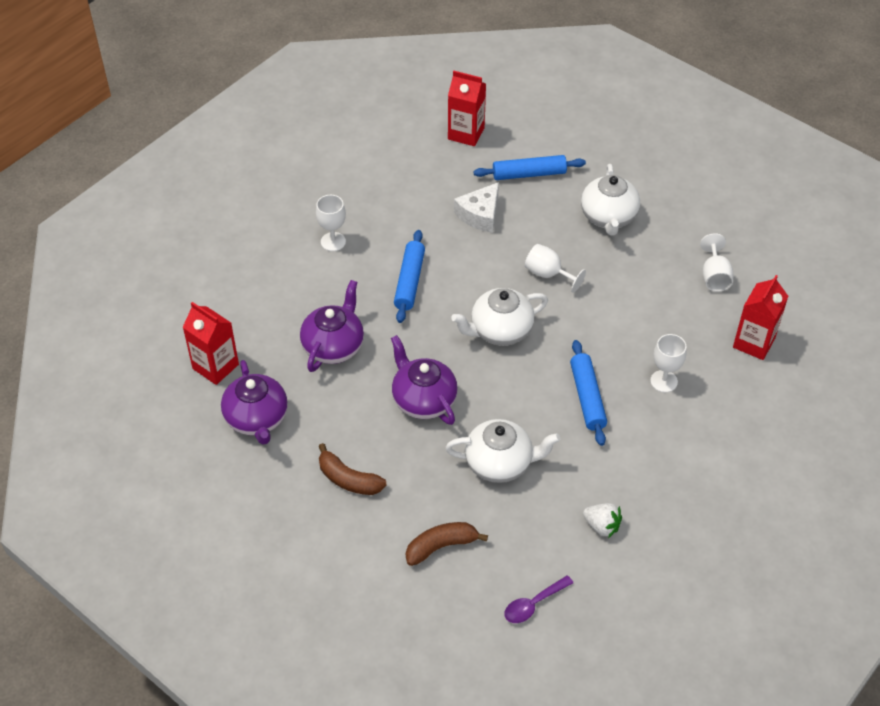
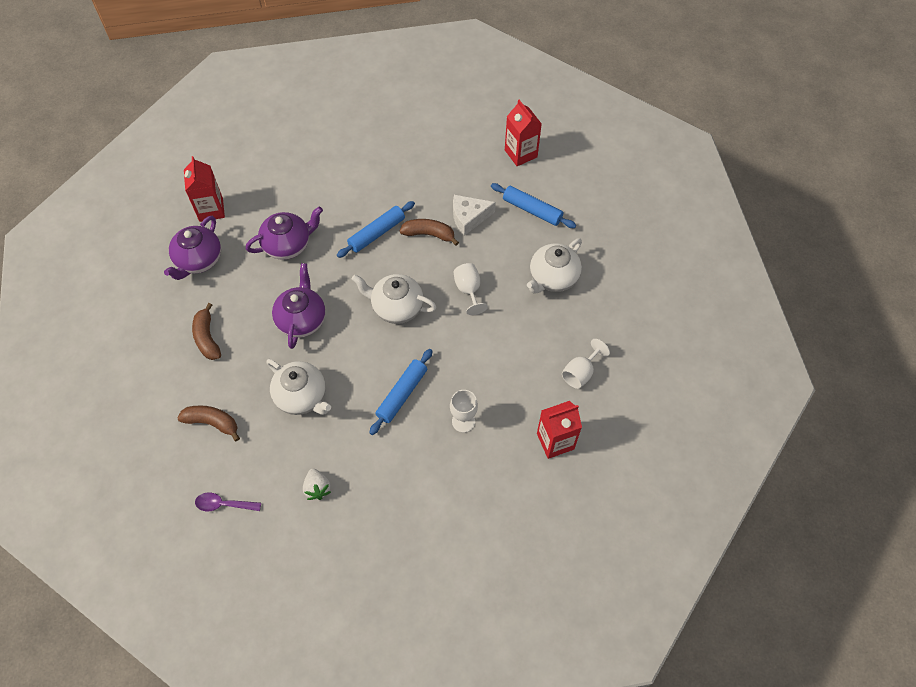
camera: 40 degrees right, 10 degrees up
white goblet [316,195,346,251] -> none
none -> brown banana [400,219,459,246]

